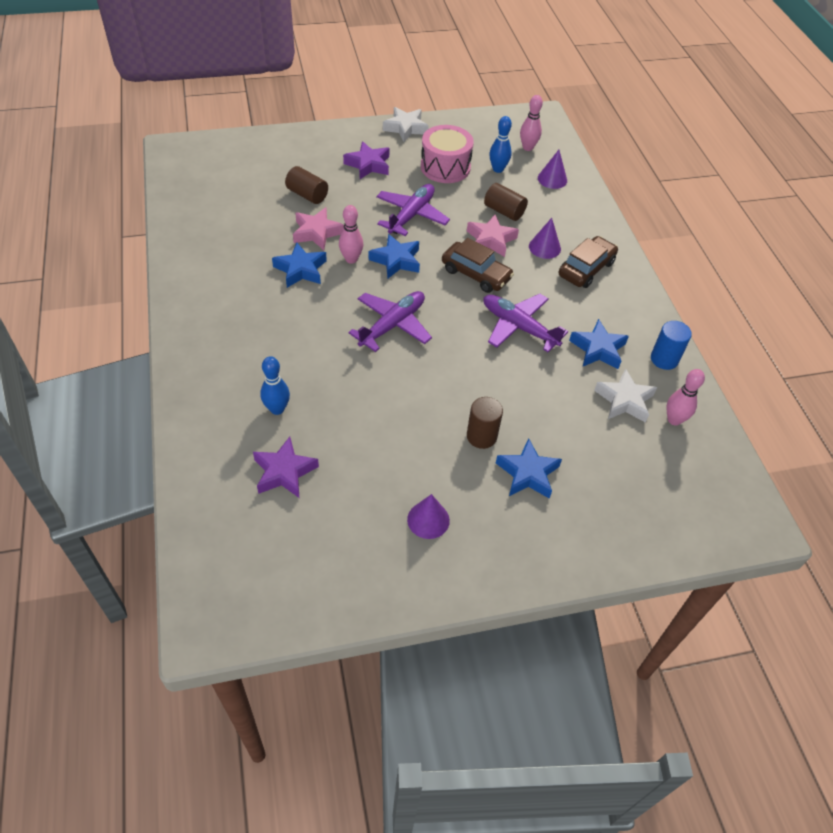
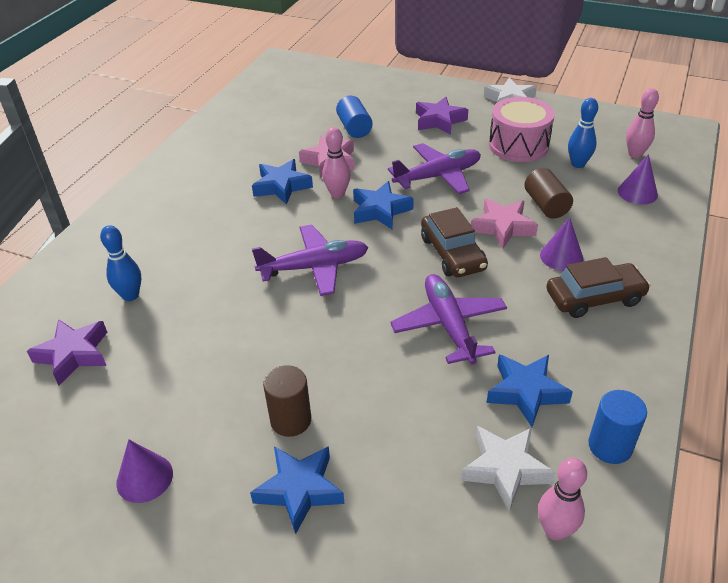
camera: 40 degrees right, 10 degrees down
brown cylinder [285,166,328,204] -> blue cylinder [336,96,373,138]

